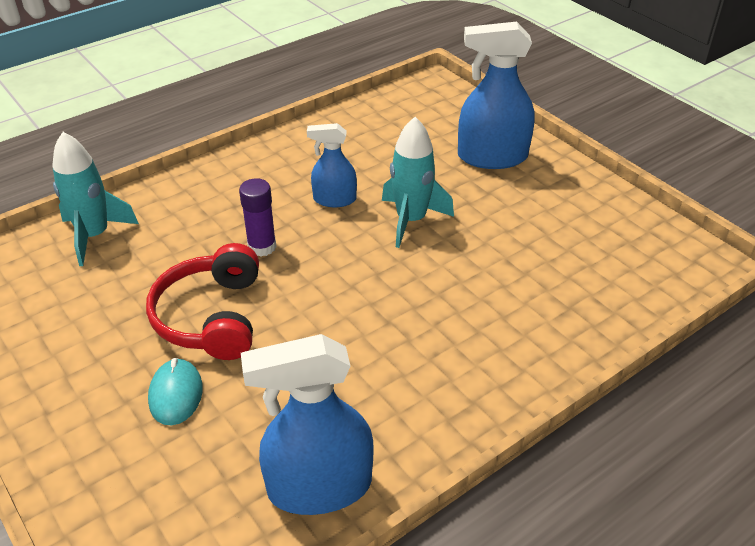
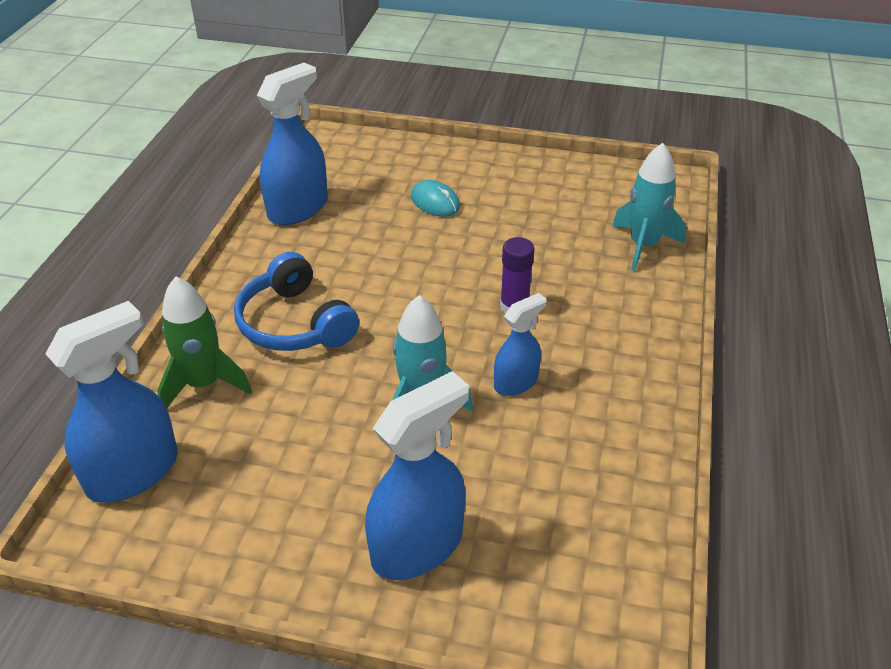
camera: 140 degrees right, 0 degrees up
red headphones [146,243,259,360] -> none
none -> blue spray bottle [45,301,178,503]
none -> green rocket [157,277,252,408]
none -> blue headphones [234,252,359,351]

